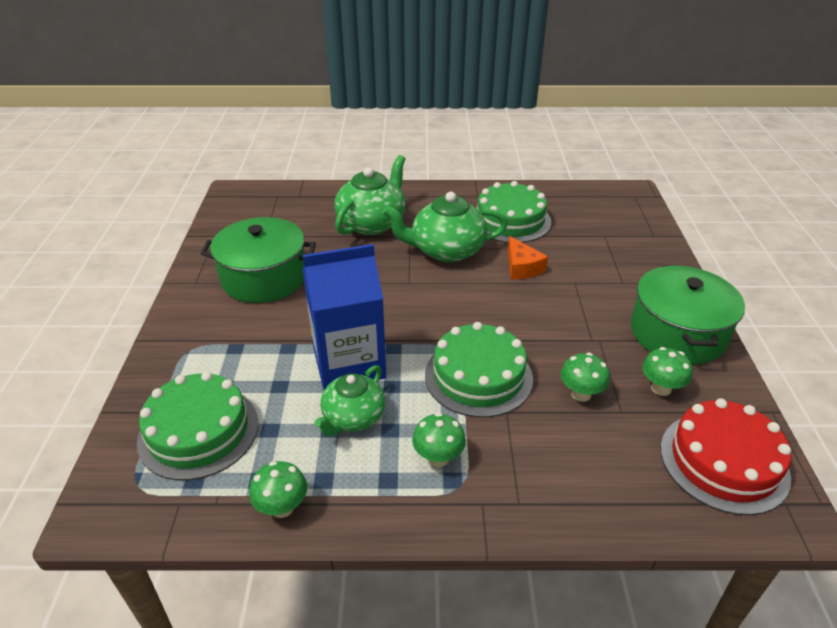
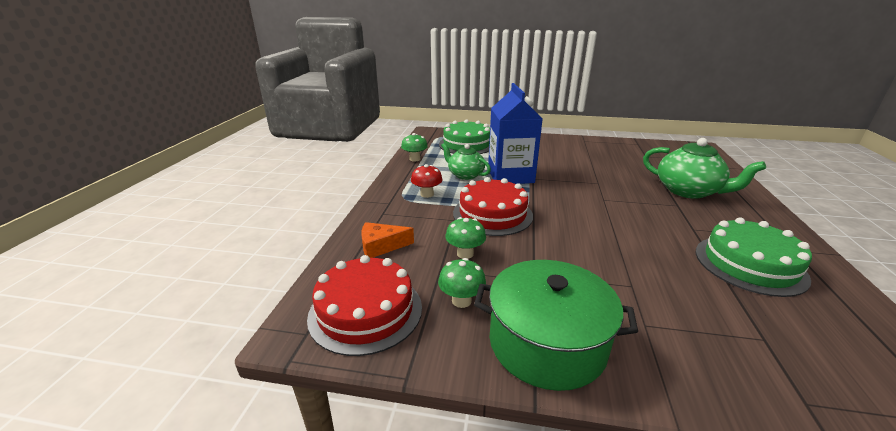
camera: 100 degrees right, 10 degrees down
green pot [201,217,316,303] -> none
green teapot [383,192,508,262] -> none
green mushroom [412,413,466,467] -> red mushroom [411,164,443,198]
green cake [425,322,533,418] -> red cake [453,177,533,236]
orange cheese [508,236,548,279] -> orange cheese moved to [361,222,414,258]

